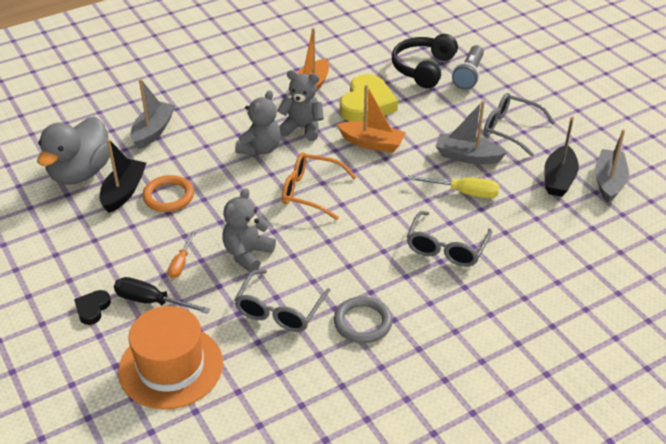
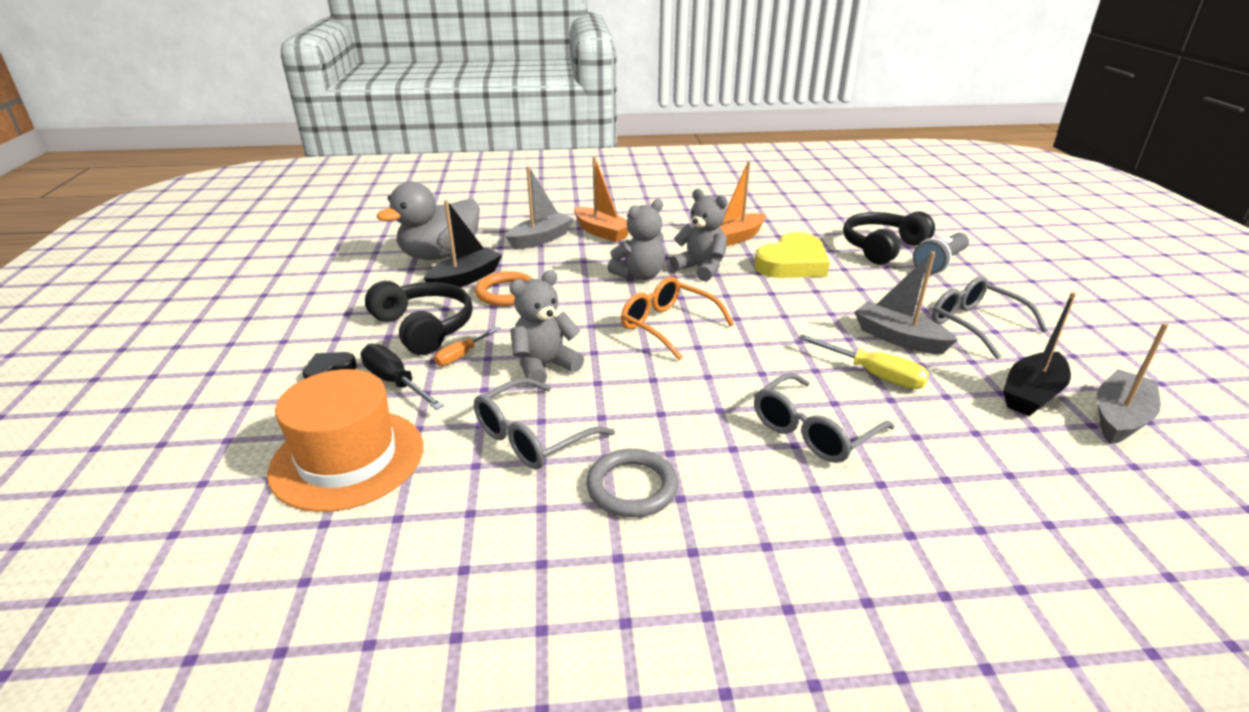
camera: 25 degrees right, 10 degrees down
orange boat [337,84,406,153] -> orange boat moved to [574,156,629,242]
none -> black headphones [365,281,473,355]

